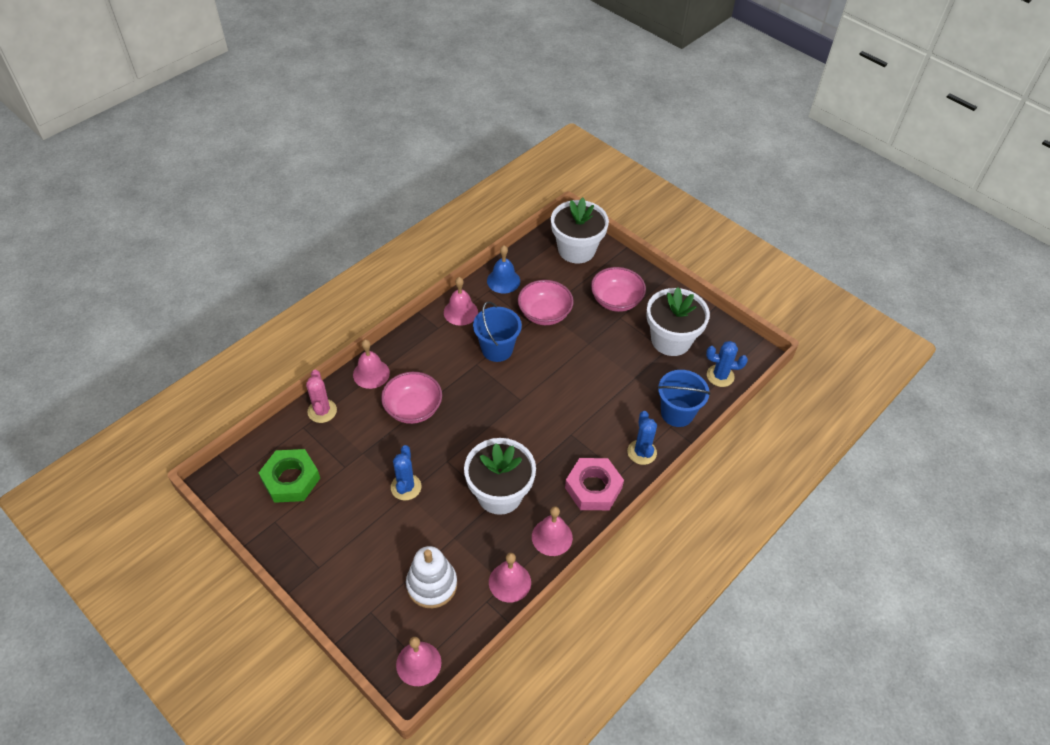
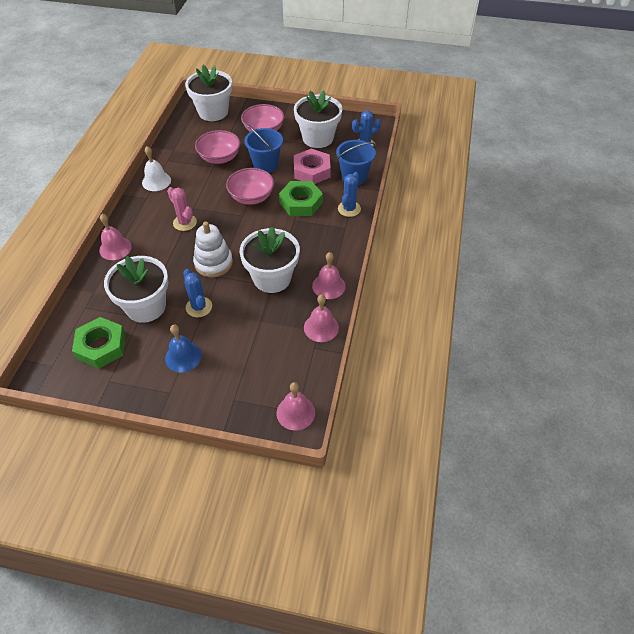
camera: 30 degrees left, 0 degrees up
pink cactus [306,370,337,423] -> pink cactus moved to [167,187,197,231]
pink bowl [381,372,442,424] -> pink bowl moved to [226,168,274,205]
white stacking toy [406,546,457,608] -> white stacking toy moved to [193,221,233,277]
pink bell [444,277,478,326] -> white bell [142,146,171,191]
blue bucket [473,301,522,362] -> blue bucket moved to [244,125,283,173]
blue bell [487,246,520,293] -> blue bell moved to [165,325,202,373]
pink nut [565,458,624,510] -> pink nut moved to [294,149,331,184]
blue cactus [627,411,657,465] -> blue cactus turned 60 degrees clockwise [338,172,361,217]
none -> white flower pot [104,256,169,323]
none -> green nut [279,181,323,216]

